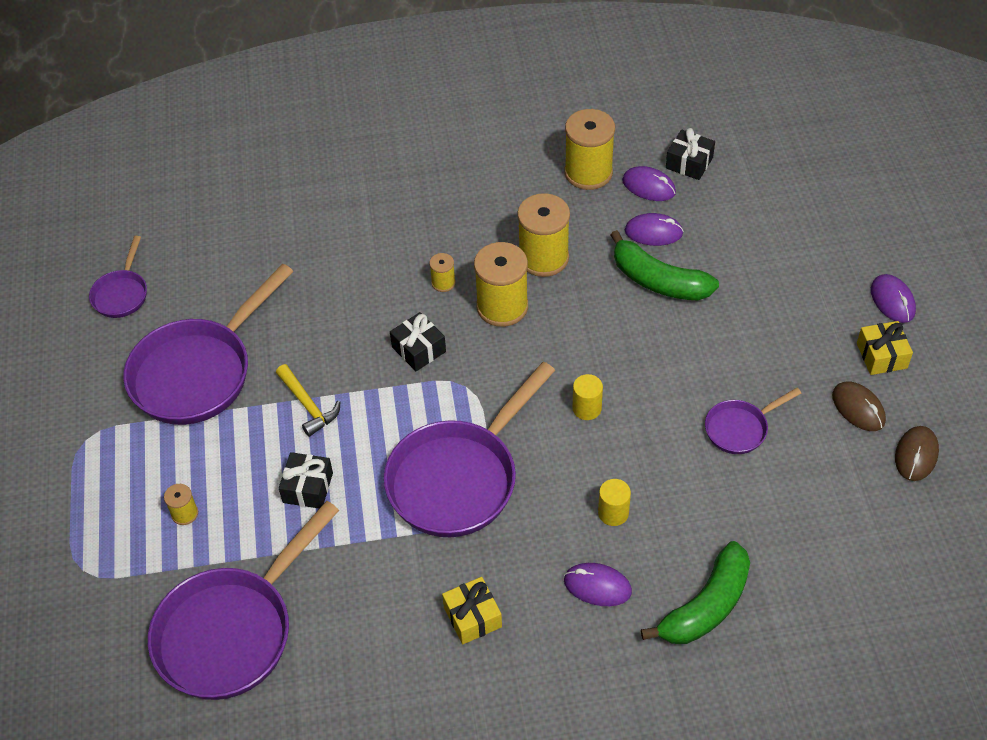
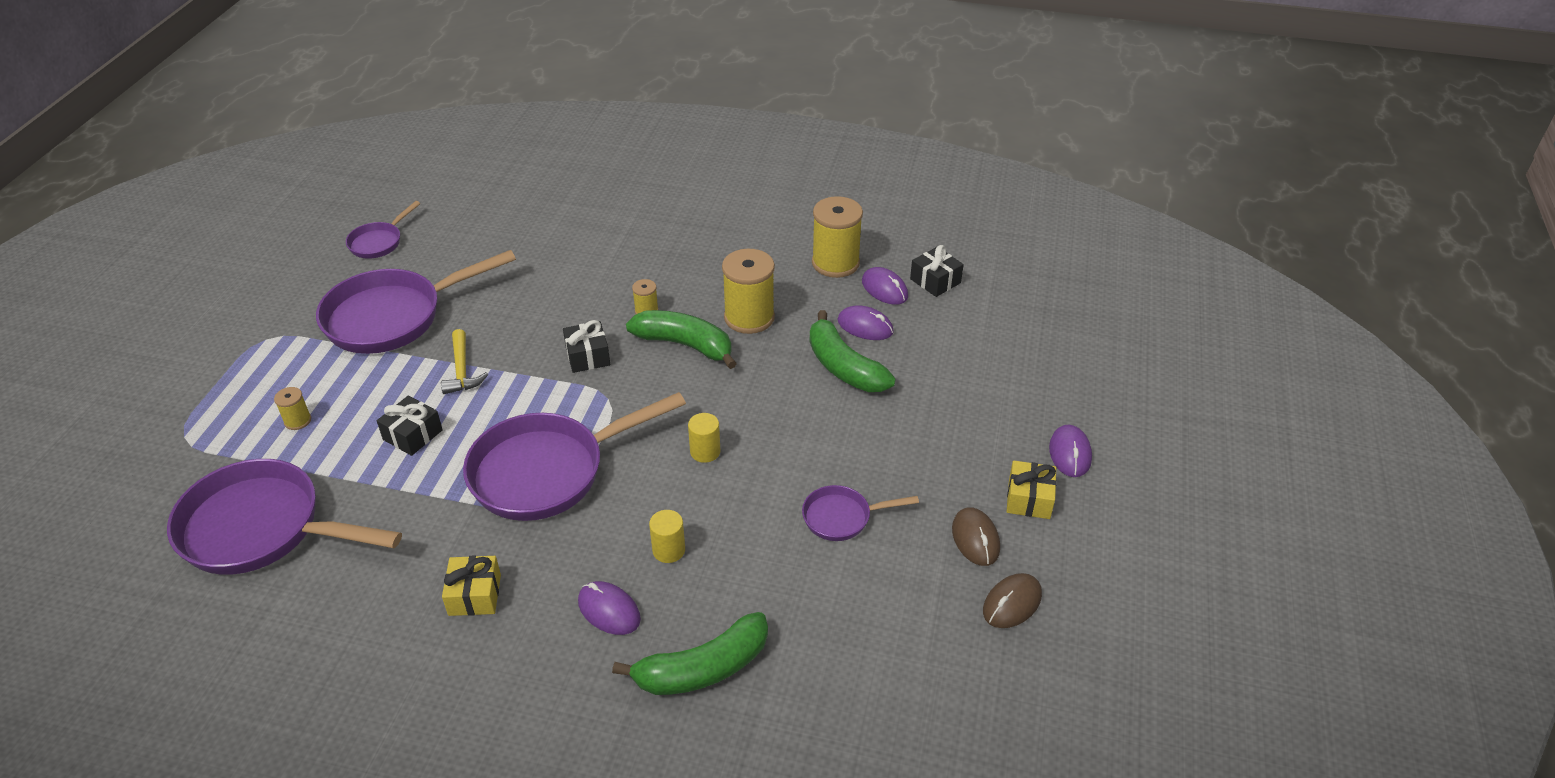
camera: 20 degrees right, 10 degrees down
purple pan [148,501,339,700] -> purple pan turned 45 degrees clockwise [167,459,402,575]
yellow spool [474,242,528,327] -> green banana [626,310,737,369]

